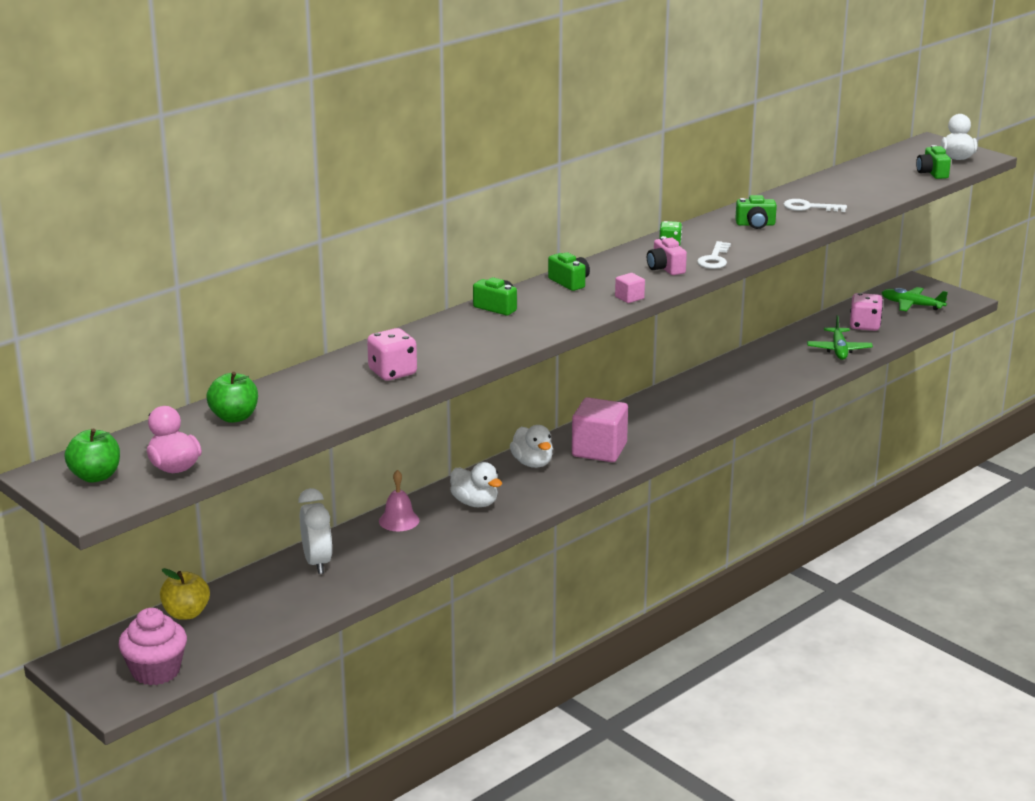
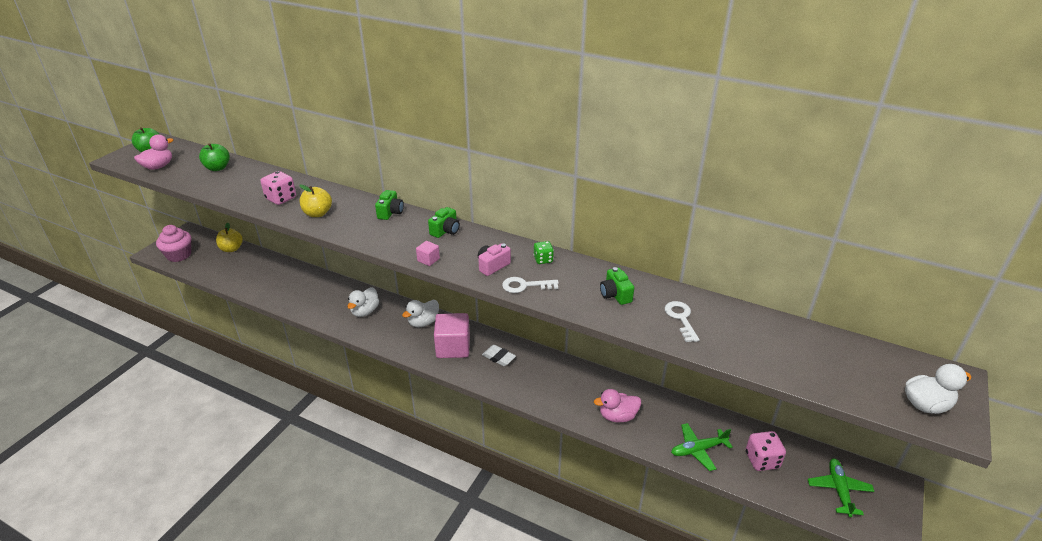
camera: 70 degrees right, 10 degrees up
white clock [298,488,332,574] -> none
pink bell [379,470,420,531] -> none
green camera [916,145,951,179] -> none
none -> yellow apple [299,184,332,217]
none -> white eraser [482,345,516,366]
none -> pink duck [594,389,641,422]

